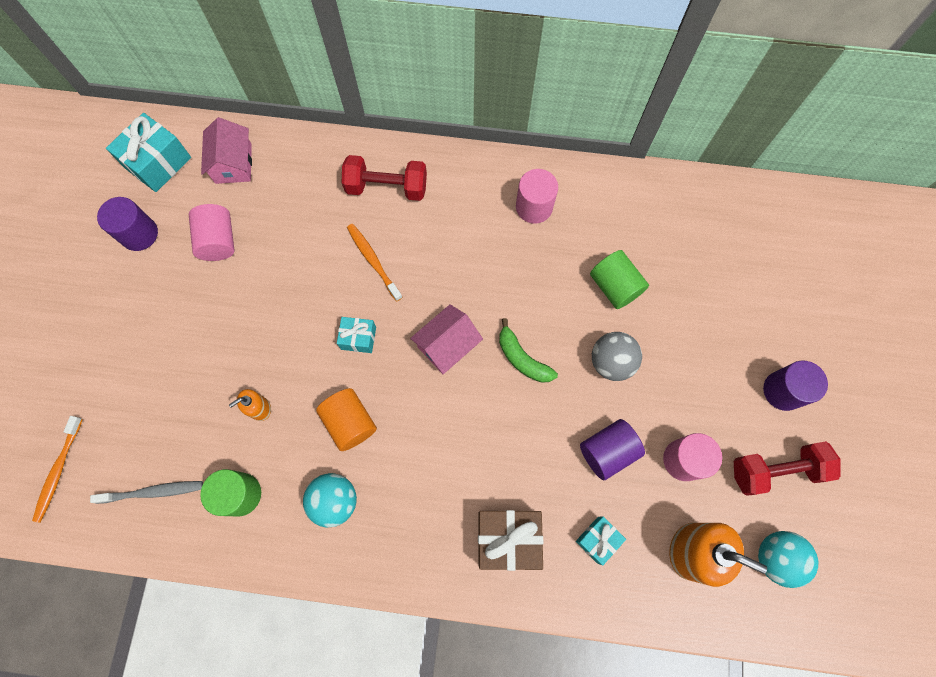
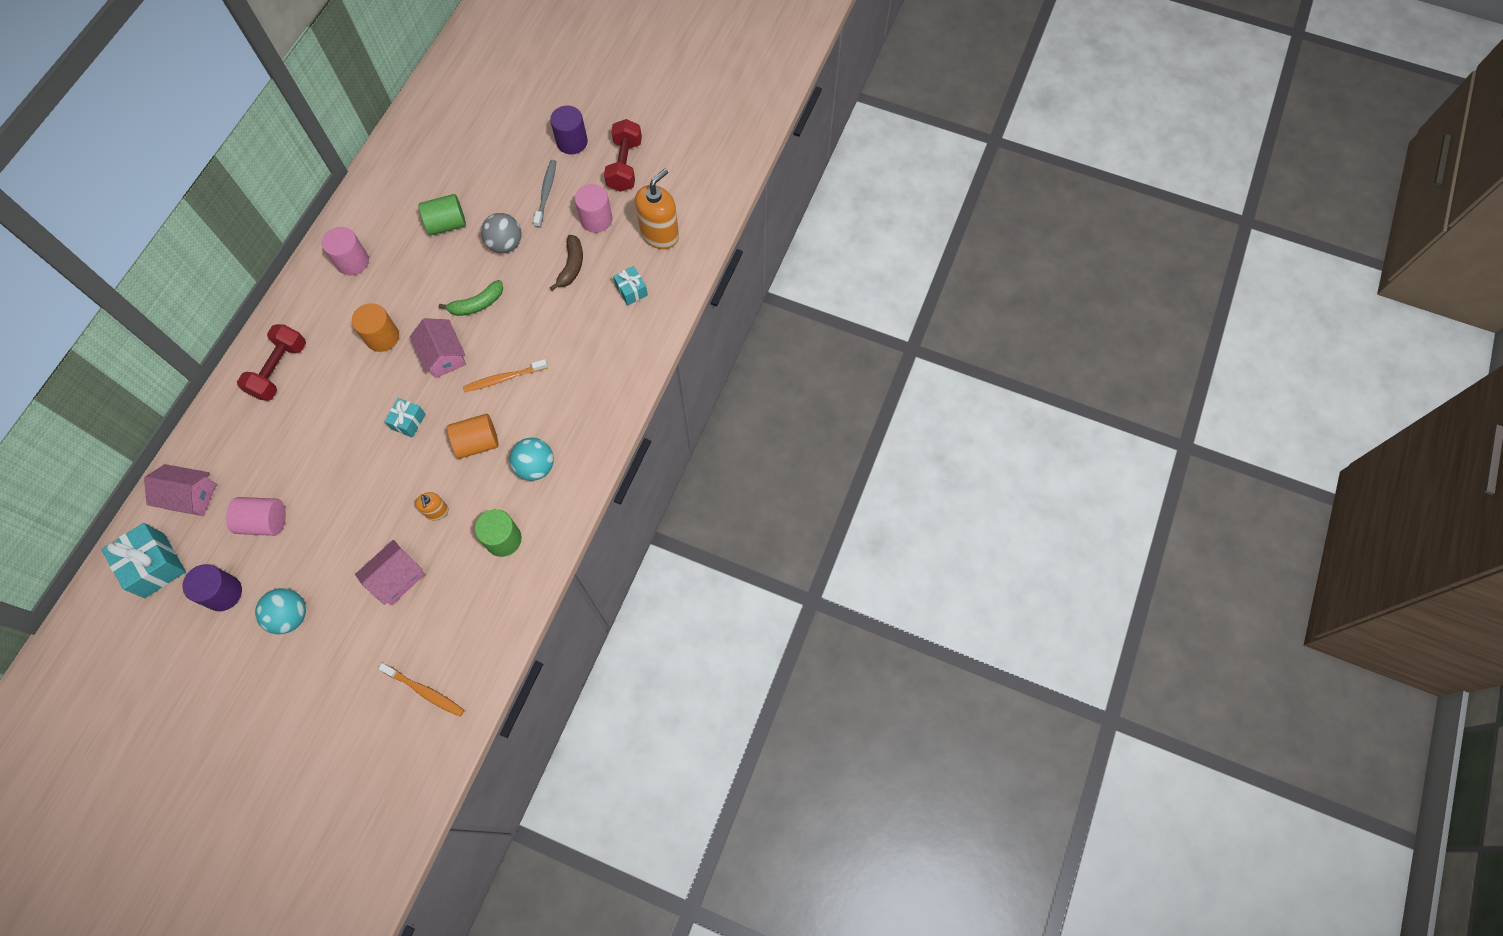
camera: 75 degrees left, 5 degrees down
grey toothbrush [90,481,203,504] -> grey toothbrush moved to [533,160,557,228]
orange toothbrush [347,224,403,301] -> orange toothbrush moved to [463,359,548,392]
brown gift [478,510,543,571] -> none
purple cylinder [580,419,645,481] -> brown banana [550,235,583,291]
turquoise ball [758,531,818,588] -> turquoise ball moved to [255,588,306,634]
none -> orange cylinder [352,303,399,352]
none -> pink house [355,540,425,605]

